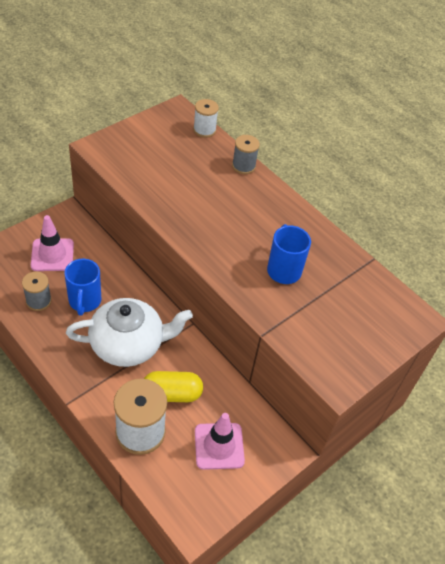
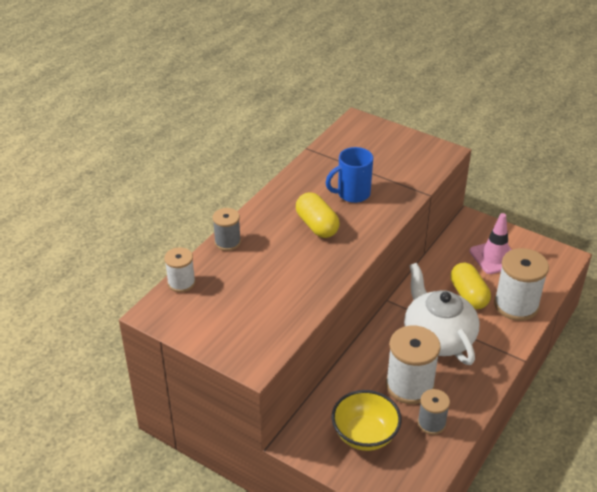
camera: 100 degrees left, 10 degrees down
pink traffic cone [31,215,74,271] -> yellow bowl [332,390,402,451]
blue mug [64,259,101,316] -> white spool [386,325,441,404]
none -> yellow capsule [296,192,340,238]

